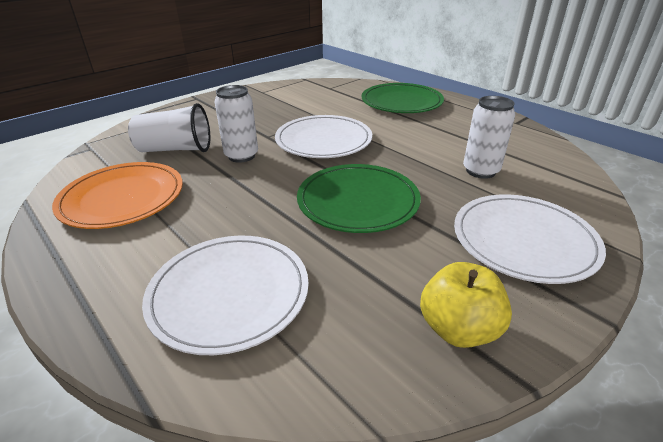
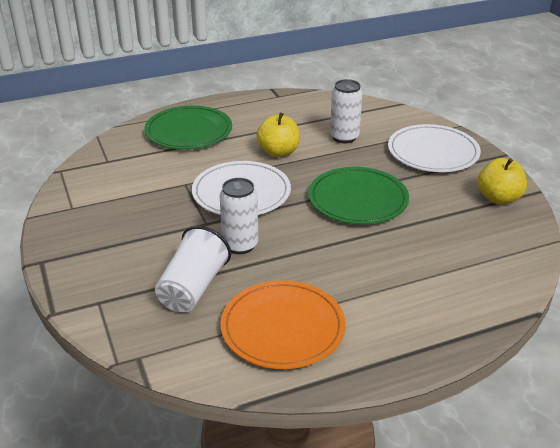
camera: 70 degrees left, 0 degrees up
white plate [142,236,309,355] -> none
none -> yellow apple [257,113,300,157]

